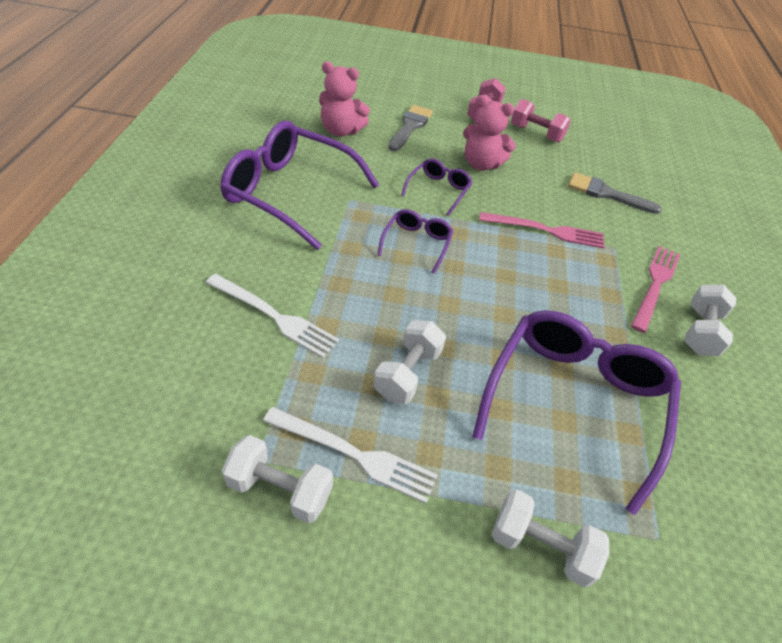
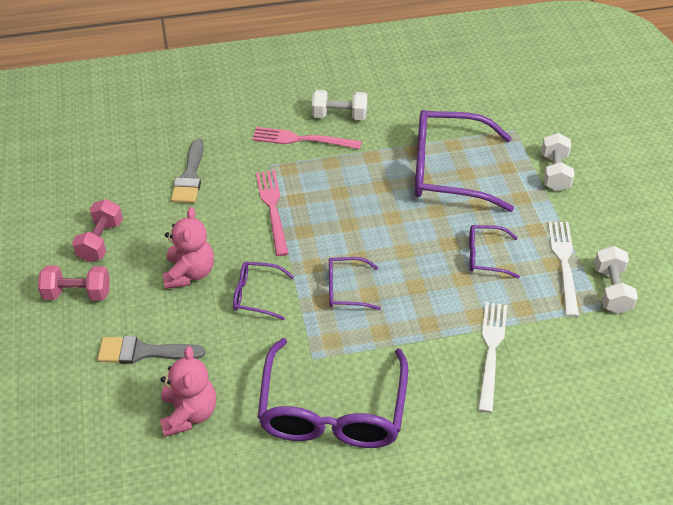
camera: 105 degrees left, 0 degrees up
white dumbbell [374,320,446,404] -> purple glasses [469,225,520,278]

